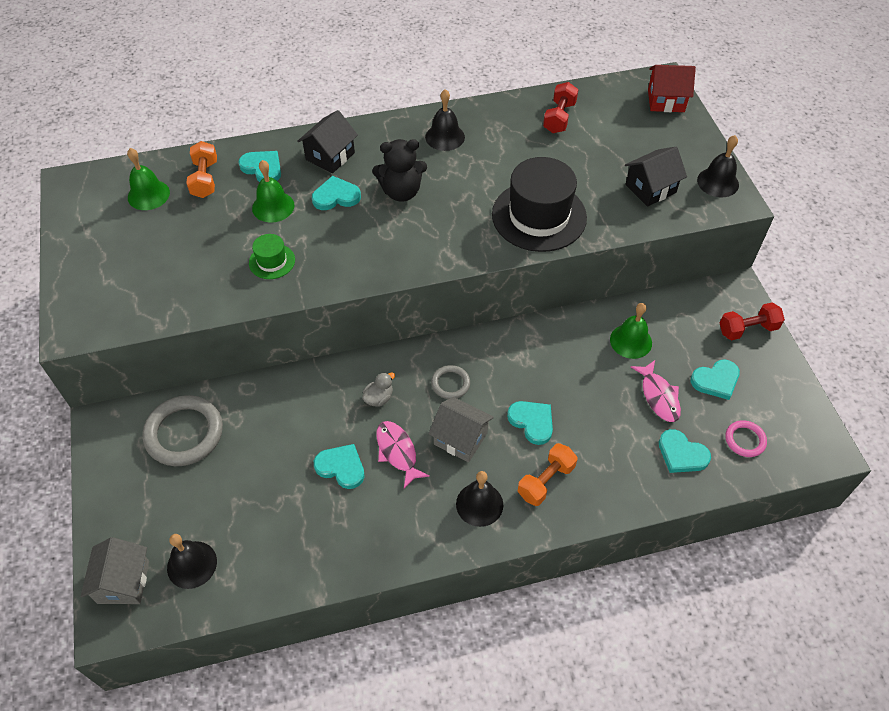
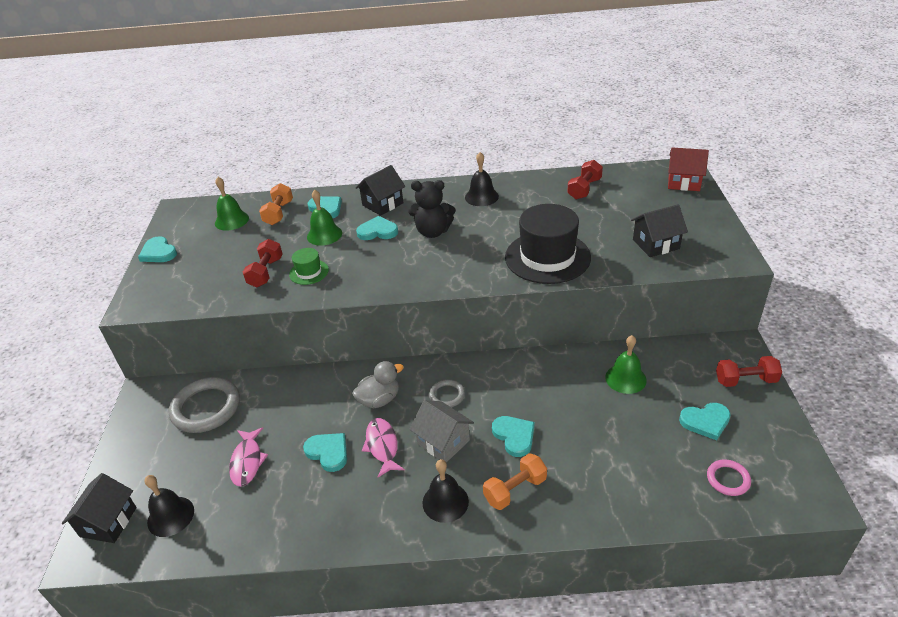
camera: 15 degrees right, 15 degrees down
grey house [80,537,149,604] -> black house [62,473,137,543]
grey duck [362,372,395,407] -> grey duck [352,361,404,408], size x1.52
pink fish [631,360,681,422] -> pink fish moved to [229,427,268,487]
turquoise heart [659,429,711,473] -> turquoise heart moved to [138,236,177,262]
black bell [697,135,739,197] -> none
none -> red dumbbell [243,239,283,288]

